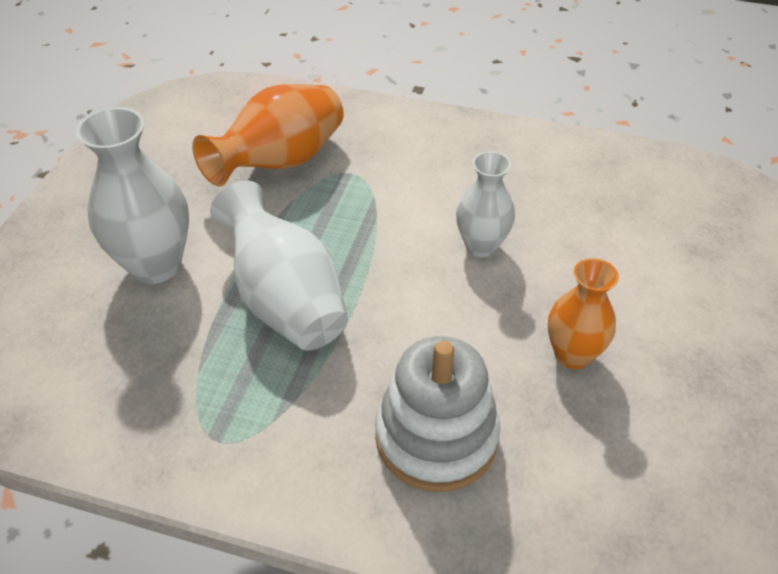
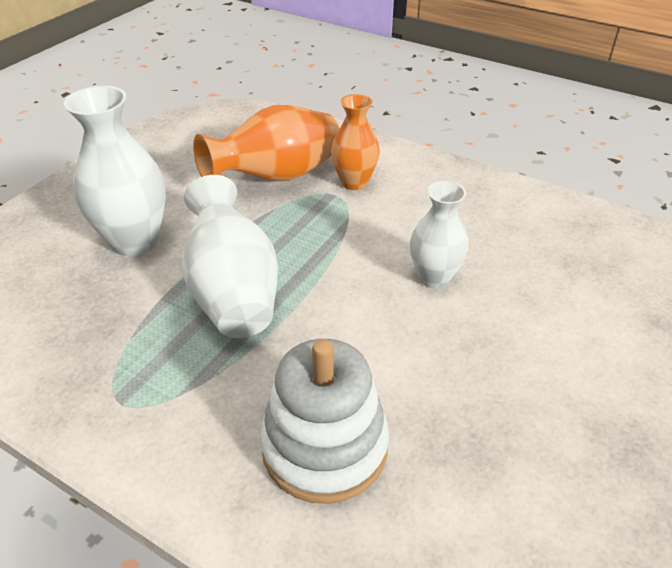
camera: 15 degrees right, 5 degrees down
orange vase [548,258,619,369] -> orange vase moved to [331,94,380,190]

